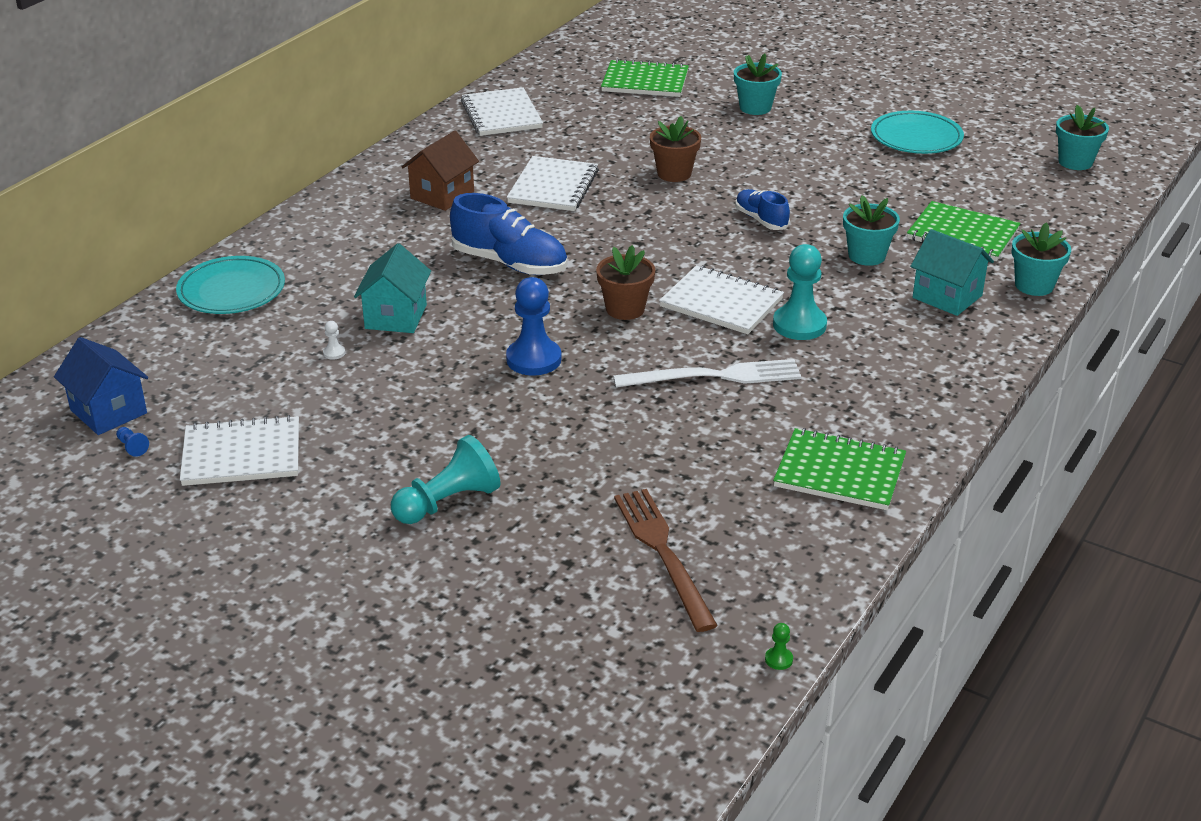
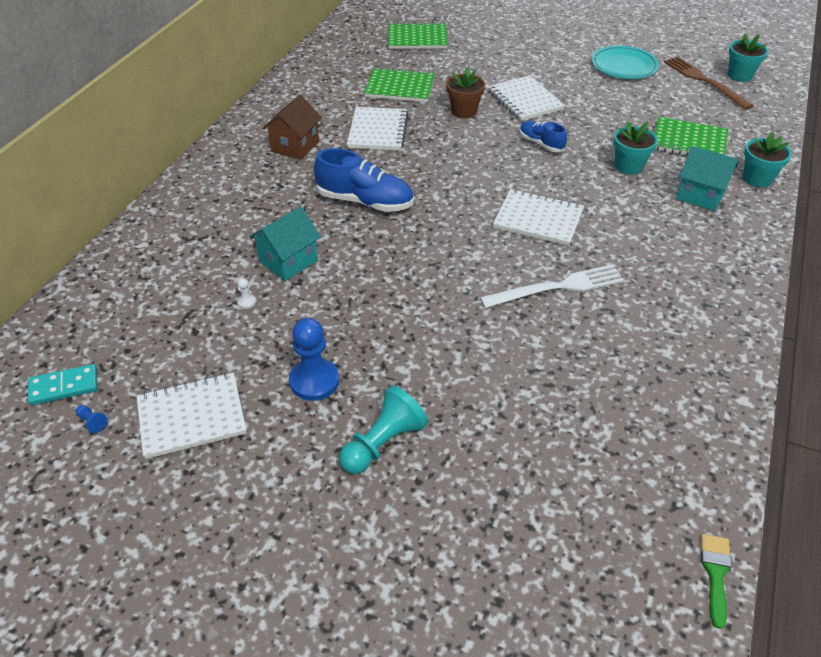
camera: 10 degrees left, 10 degrees up
blue house [54,337,148,435] -> turquoise domino [28,364,98,405]
turquoise plate [176,256,285,314] -> none
turquoise house [354,243,431,333] -> turquoise house turned 45 degrees clockwise [249,207,321,281]
white notebook [461,87,543,136] -> white notebook moved to [488,76,565,121]
blue pawn [506,277,562,376] -> blue pawn moved to [289,318,339,401]
brown flower pot [596,245,655,320] -> none
brown fork [614,489,718,632] -> brown fork moved to [664,57,753,110]
turquoise flower pot [734,54,782,115] -> none
green pawn [765,623,793,670] -> green brush [701,534,732,629]
turquoise pawn [773,244,827,340] -> none
green notebook [773,428,906,510] -> green notebook moved to [364,67,435,102]

